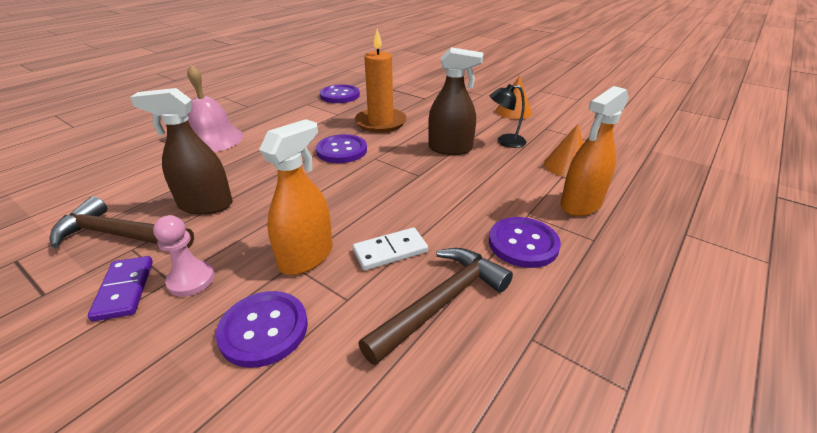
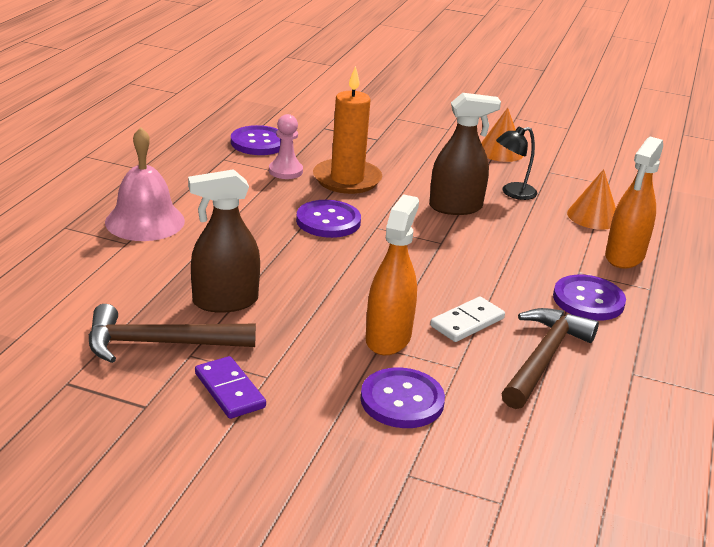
camera: 20 degrees left, 5 degrees down
pink pawn [153,215,215,296] -> pink pawn moved to [269,114,303,179]

